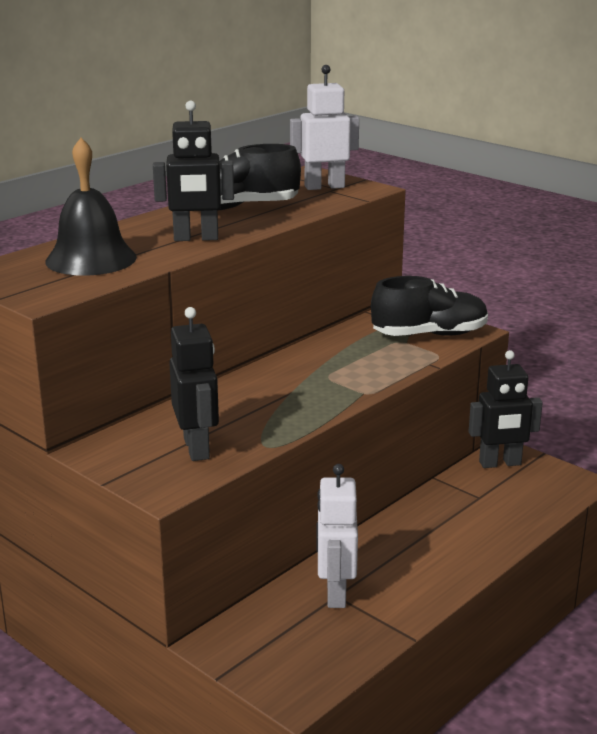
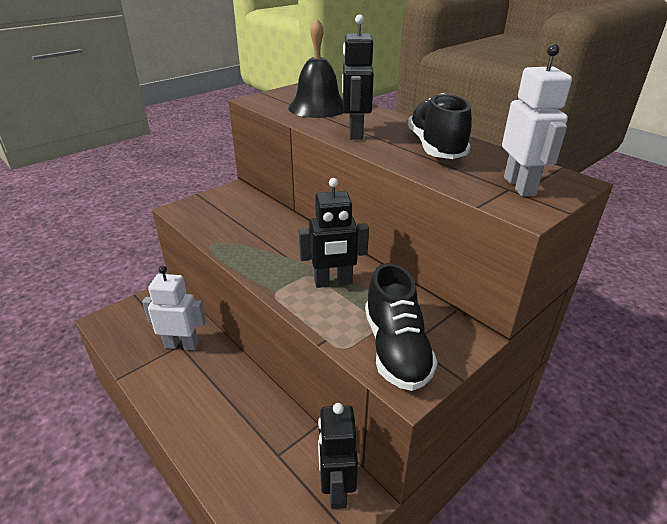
camera: 95 degrees right, 10 degrees up
black robot [169,307,219,461] -> black robot moved to [299,178,369,288]

